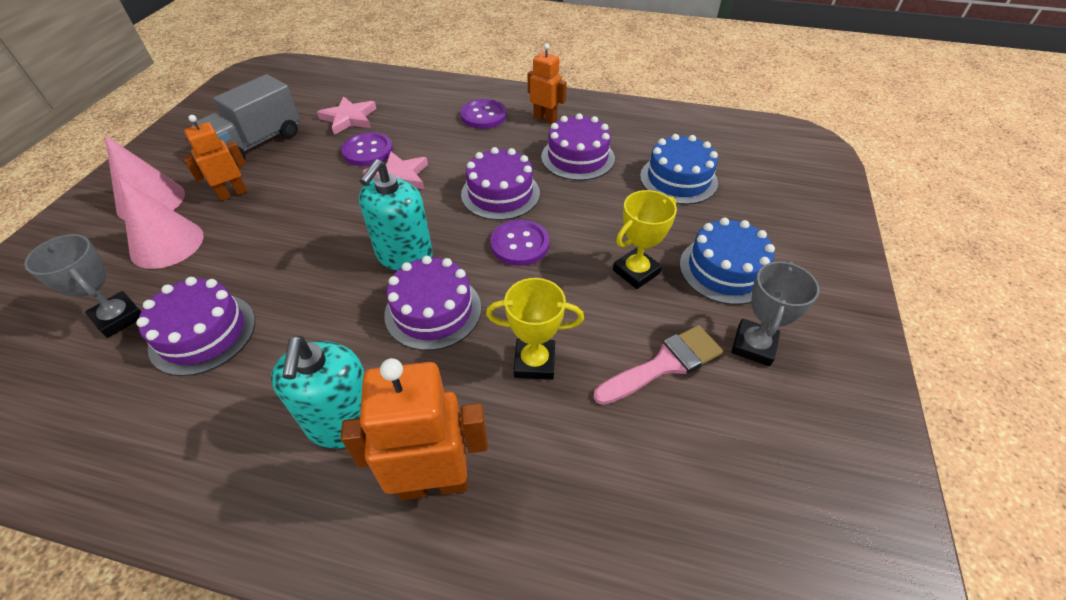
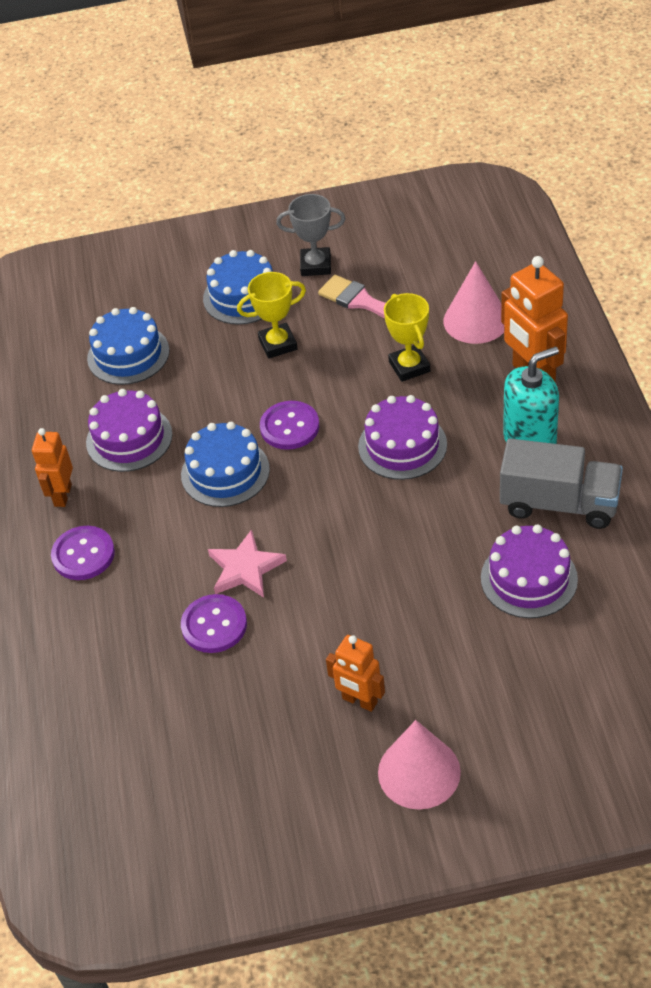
camera: 110 degrees left, 0 degrees up
grey trophy [24,234,141,338] -> none
pink cone [119,178,204,269] -> pink cone moved to [444,261,504,344]
grey truck [192,74,300,166] -> grey truck moved to [500,438,623,529]
pink star [317,96,377,135] -> none
turquoise soap dispenser [359,159,433,271] -> none
purple cake [461,147,540,220] -> blue cake [181,422,270,507]
yellow trophy [613,190,677,289] -> yellow trophy turned 45 degrees counterclockwise [237,272,306,359]

